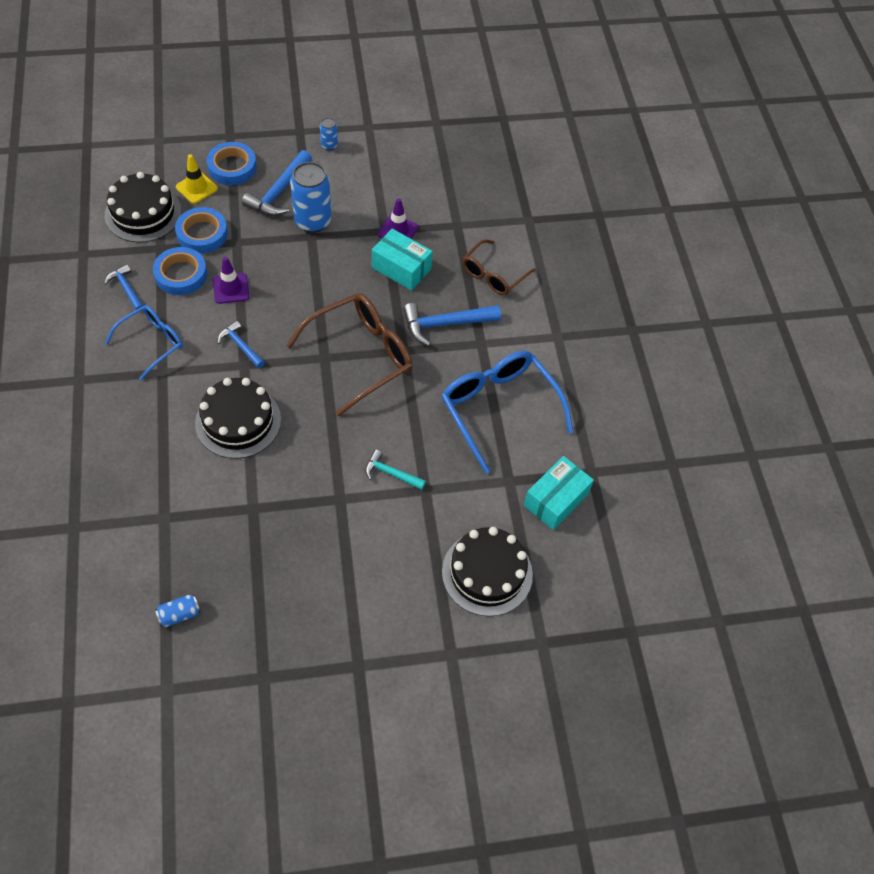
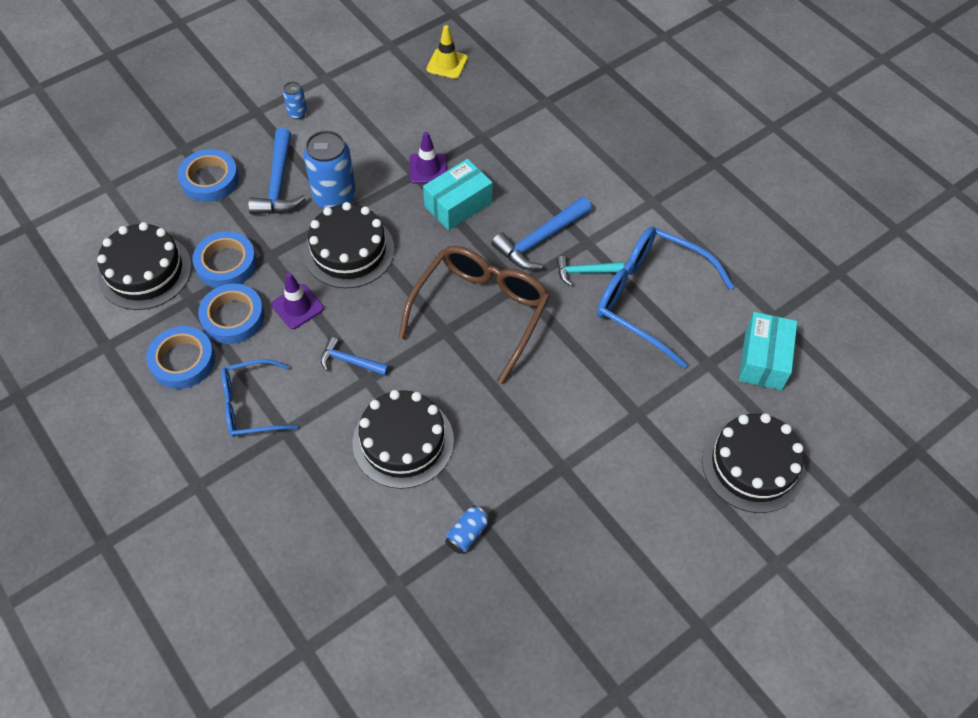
camera: 25 degrees left, 0 degrees up
blue hammer [104,264,143,310] -> blue tape [146,326,215,389]
blue glasses [105,305,183,380] -> blue glasses turned 120 degrees counterclockwise [221,359,298,437]
blue can [155,595,200,627] -> blue can moved to [445,505,490,554]
yellow traffic cone [176,154,218,204] -> yellow traffic cone moved to [427,25,468,79]
turquoise hammer [365,449,426,490] -> turquoise hammer moved to [556,256,623,286]
turquoise box [372,229,433,291] -> turquoise box turned 45 degrees counterclockwise [423,159,493,230]
brown glasses [462,239,536,295] -> none
none -> black cake [304,202,394,288]

